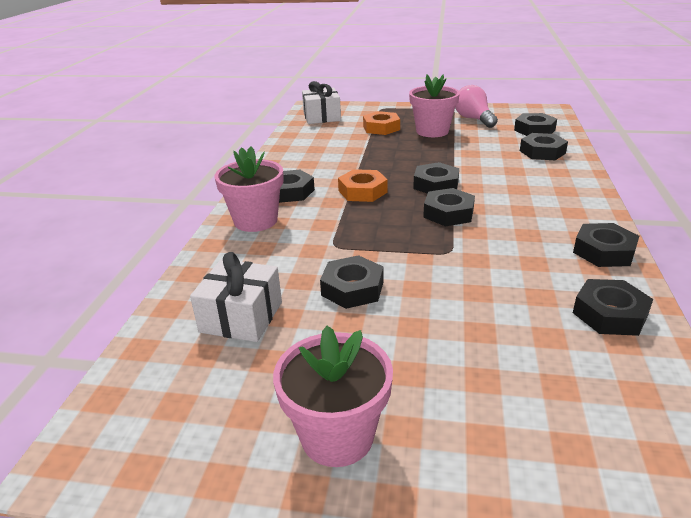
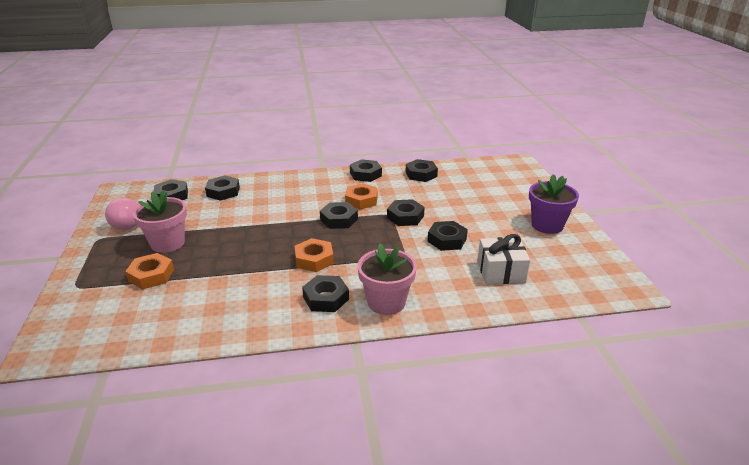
camera: 110 degrees left, 0 degrees up
pink flower pot [273,326,393,467] -> purple flower pot [529,174,579,234]
white gift [302,81,341,124] -> none
black nut [413,162,459,194] -> black nut moved to [387,199,425,226]
none -> orange nut [345,183,378,209]

